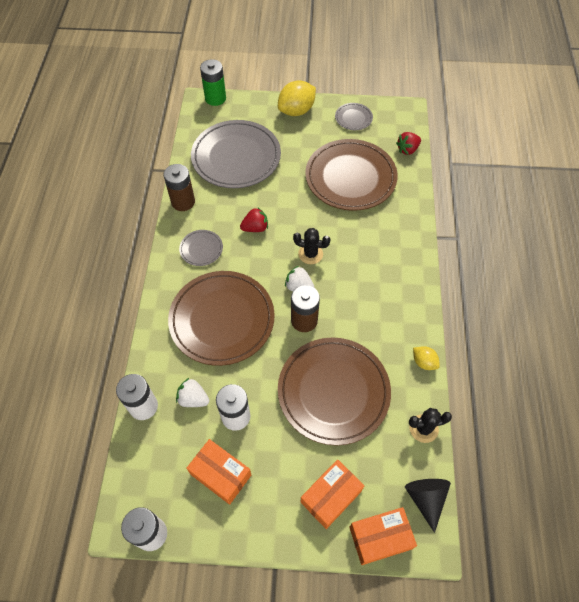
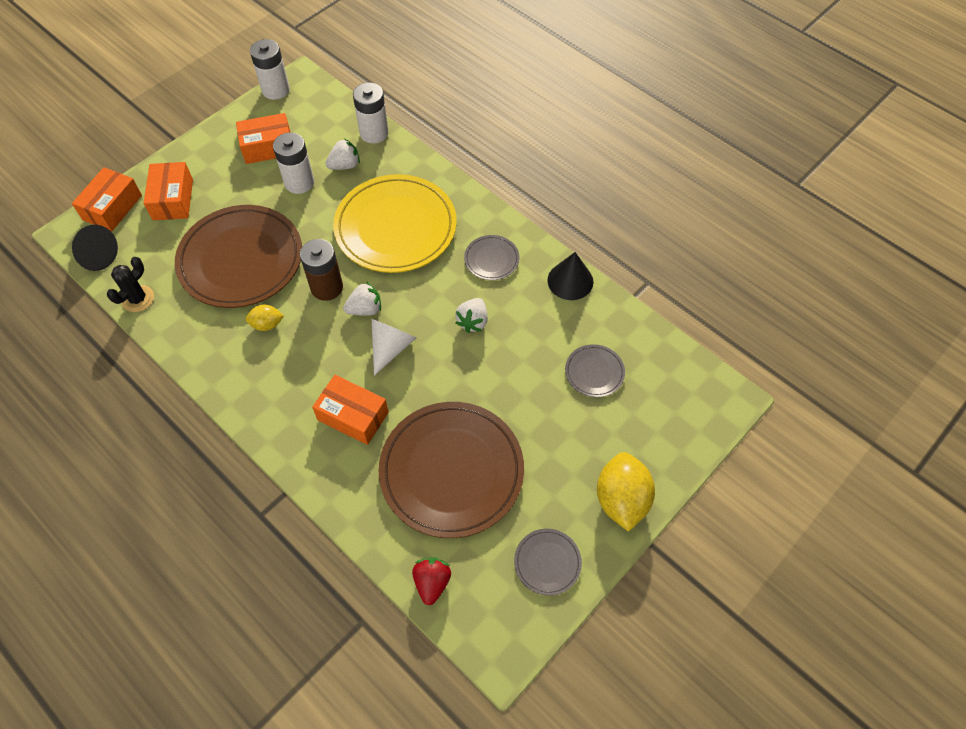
camera: 130 degrees right, 0 degrees up
brown battery [164,164,195,211] -> black cone [547,252,593,300]
brown plate [168,271,275,366] -> yellow plate [333,174,457,273]
grey plate [191,120,281,188] -> grey plate [565,344,625,397], size x0.44
green battery [200,59,226,106] -> none
red strawberry [240,207,268,232] -> white strawberry [455,298,488,333]
black cactus [293,228,330,264] -> white cone [371,319,416,376]
yellow lemon [413,346,440,370] -> yellow lemon moved to [245,305,284,331]
none -> orange box [312,375,389,445]

